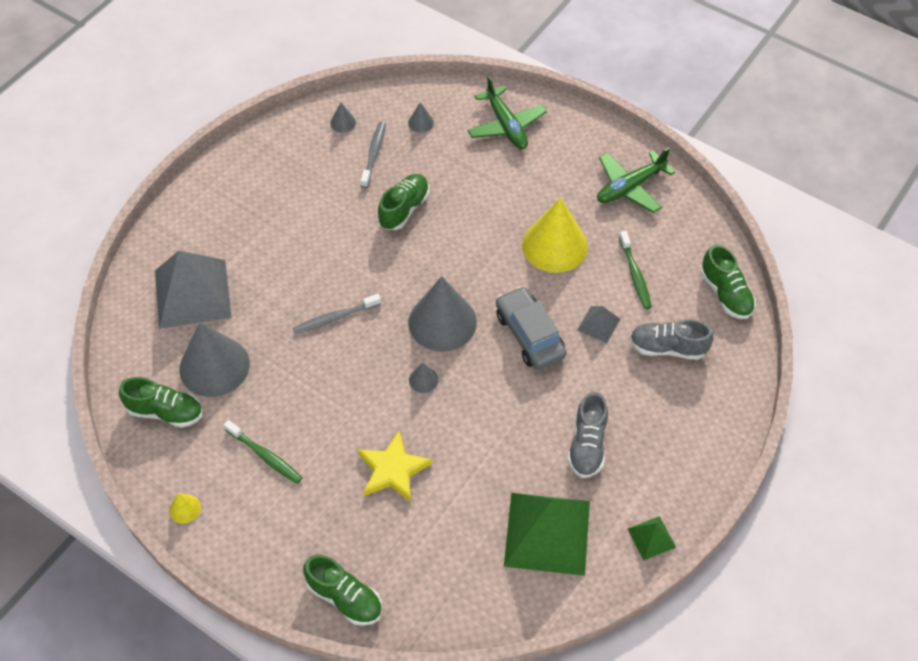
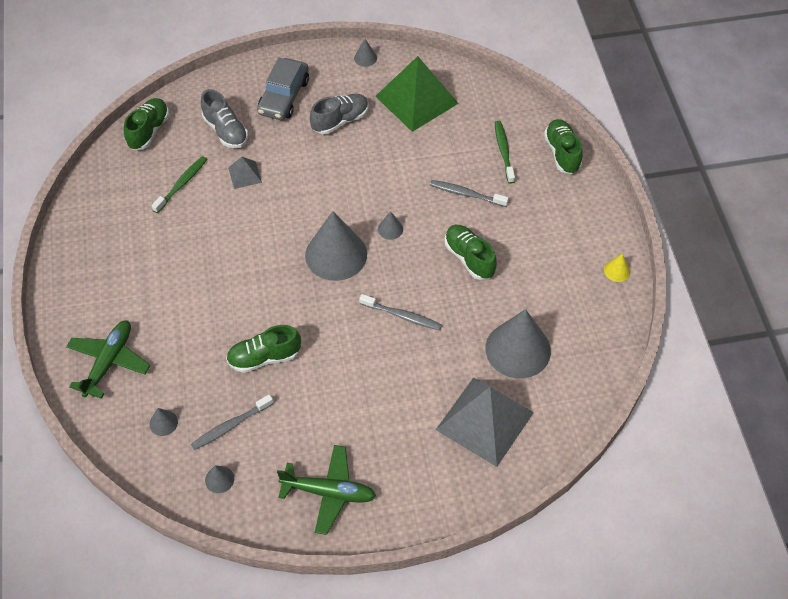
camera: 135 degrees left, 0 degrees up
green shoe [119,377,203,428] -> green shoe moved to [445,225,497,280]
green toothbrush [224,420,302,484] -> green toothbrush moved to [495,121,515,184]
yellow star [358,430,432,502] -> grey toothbrush [430,180,509,207]
grey car [496,286,567,370] -> grey car moved to [257,58,309,120]
yellow cone [522,197,588,273] -> none
green plane [597,147,675,213] -> green plane moved to [277,445,376,535]
green pyramid [628,516,676,560] -> grey cone [354,39,377,67]

